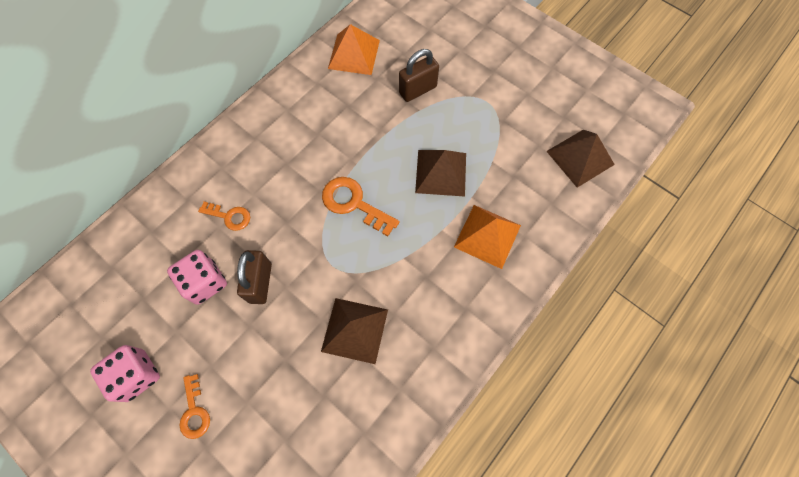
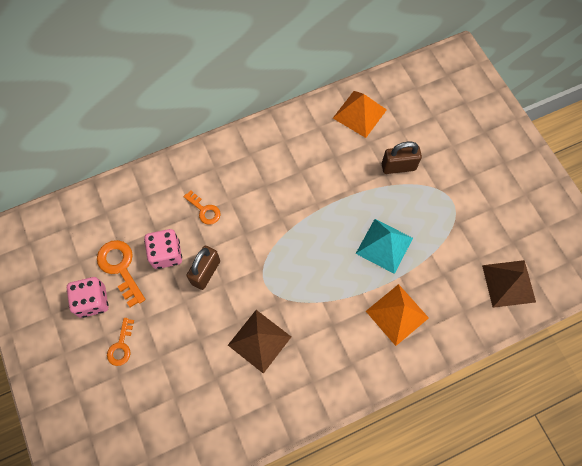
camera: 25 degrees right, 0 degrees up
orange key [322,177,400,236] -> orange key moved to [97,240,145,308]
brown pyramid [415,150,466,197] -> turquoise pyramid [356,219,413,274]

